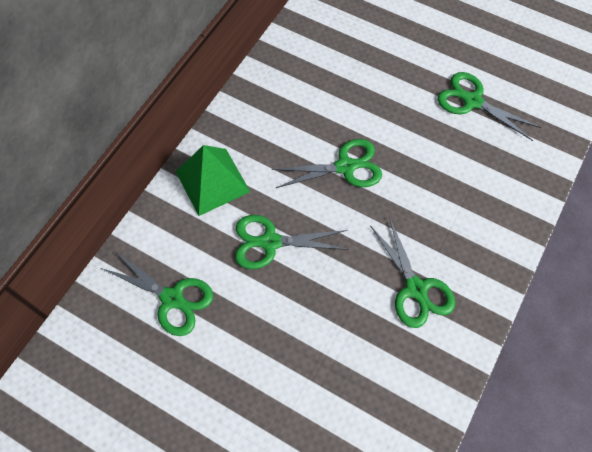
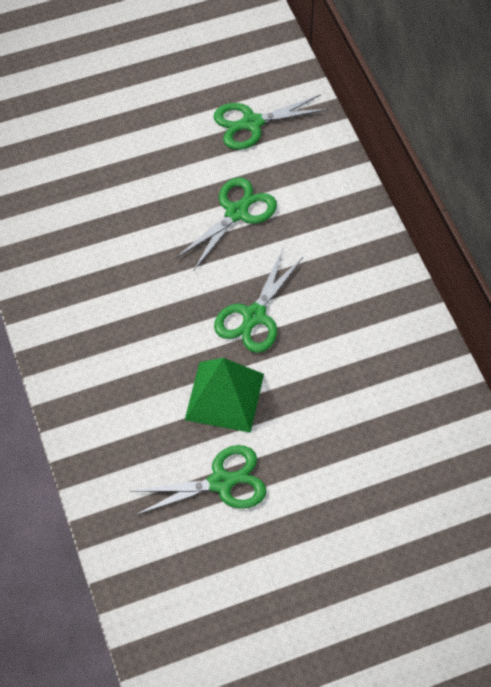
camera: 130 degrees right, 5 degrees down
green pyramid [176,145,250,216] -> green pyramid moved to [185,358,264,433]
green scissors [370,217,455,328] -> none

